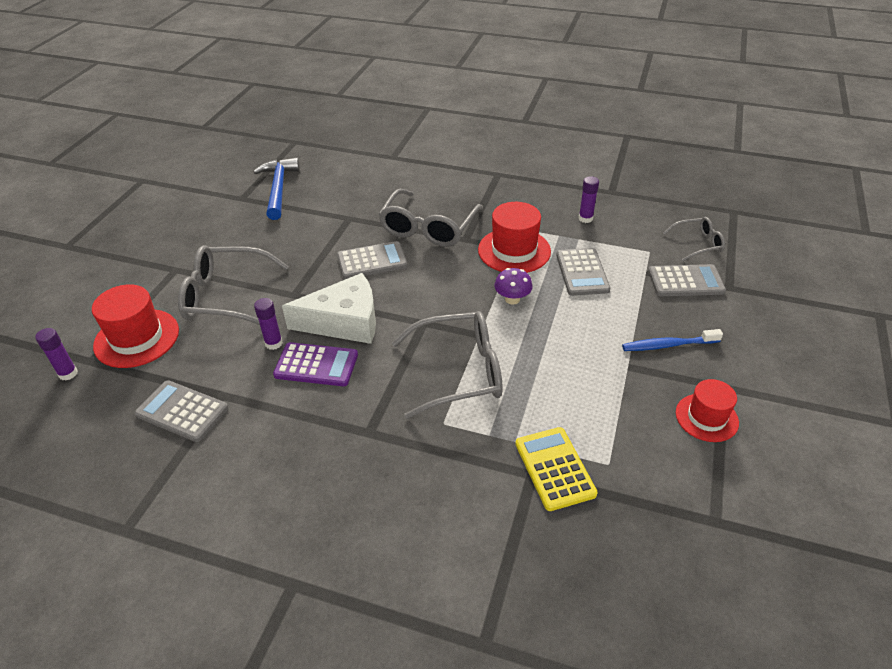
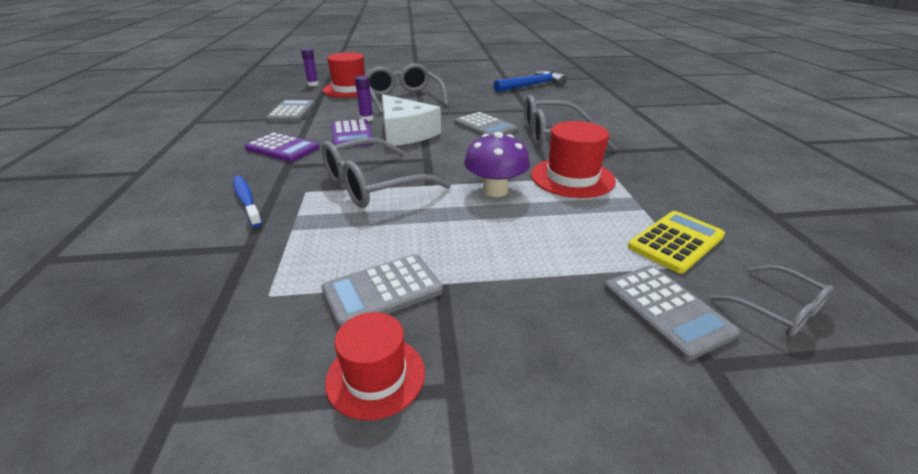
camera: 65 degrees right, 10 degrees down
grey glasses [392,311,502,419] -> grey glasses turned 90 degrees clockwise [322,138,451,208]
purple mushroom [494,268,533,305] -> purple mushroom [464,132,530,197], size x1.52
yellow calculator [515,427,598,511] -> yellow calculator moved to [628,211,725,273]
grey calculator [556,248,610,296] -> grey calculator moved to [321,254,443,329]
purple glue stick [579,176,599,223] -> none
blue toothbrush [622,329,723,351] -> blue toothbrush moved to [233,176,262,227]
none -> purple calculator [245,132,320,162]

